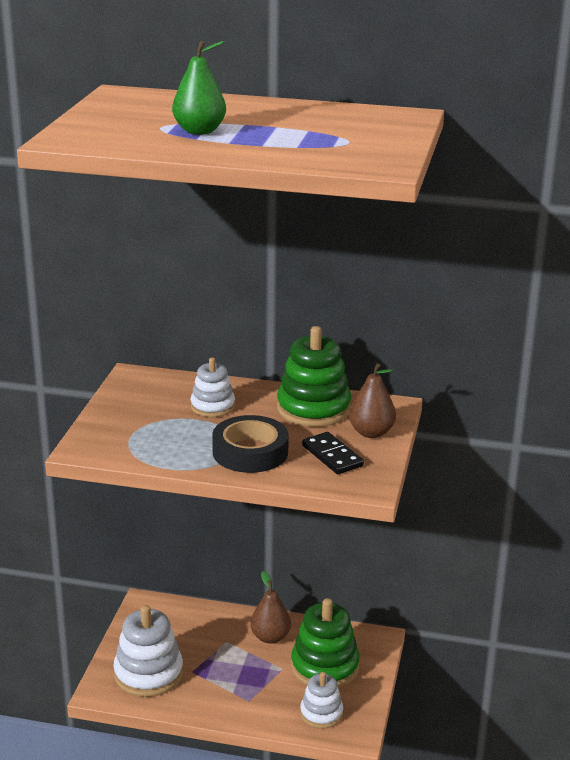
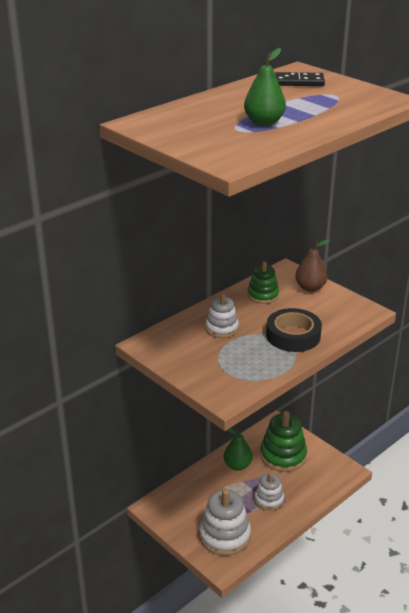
camera: 55 degrees left, 5 degrees up
brown pear [250,571,291,644] -> green pear [224,428,253,471]
green stacking toy [277,326,351,427] -> green stacking toy [247,261,279,304], size x0.60
white stacking toy [300,672,343,728] -> white stacking toy moved to [254,472,284,511]
black domino [302,432,364,474] -> black domino moved to [274,72,325,86]

